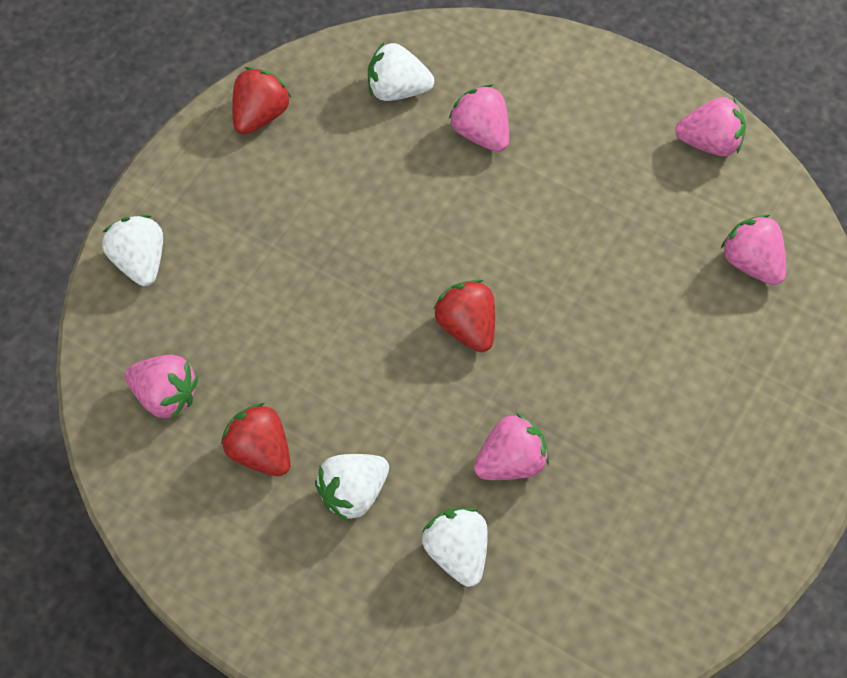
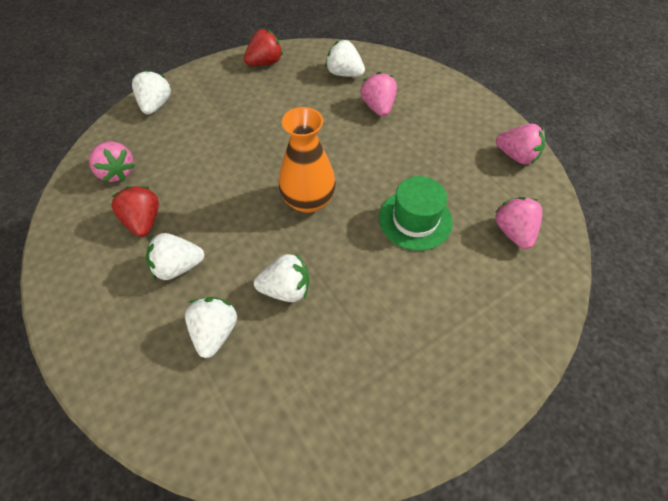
camera: 25 degrees right, 5 degrees down
red strawberry [434,280,495,352] -> orange vase [279,107,336,213]
pink strawberry [474,413,549,480] -> white strawberry [254,254,309,302]
none -> green hat [379,176,453,251]

